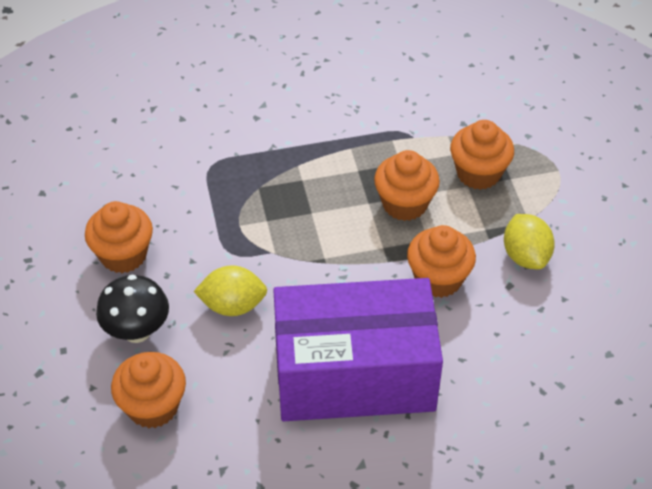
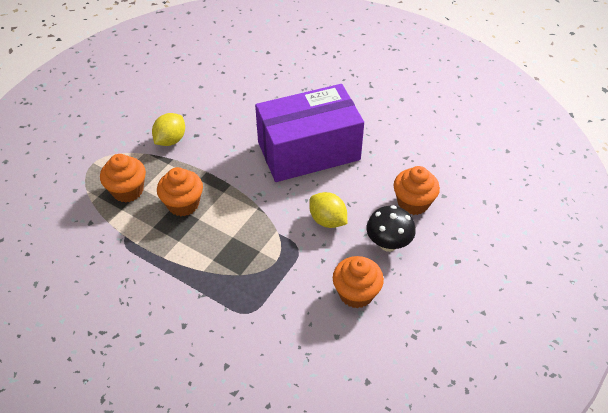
camera: 135 degrees left, 0 degrees up
purple box [273,278,443,421] -> purple box turned 60 degrees counterclockwise [255,84,364,182]
orange cupcake [407,225,476,298] -> none

